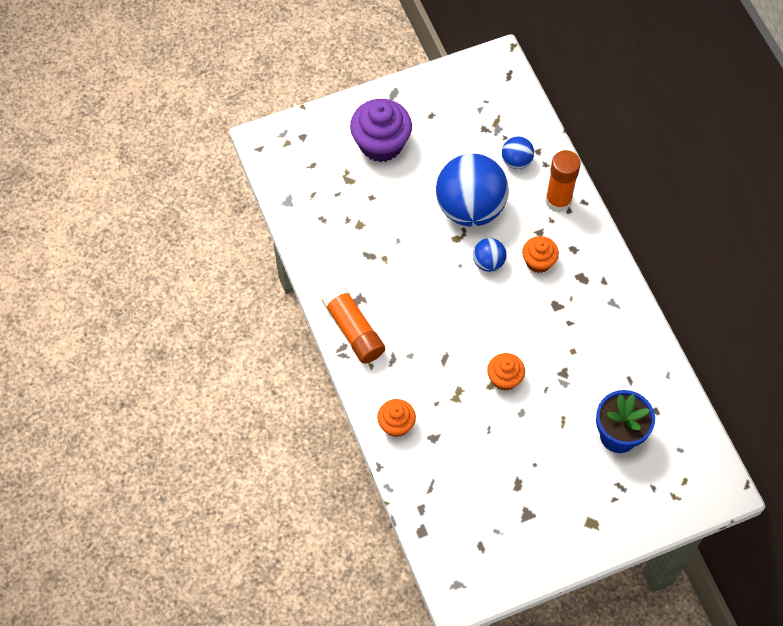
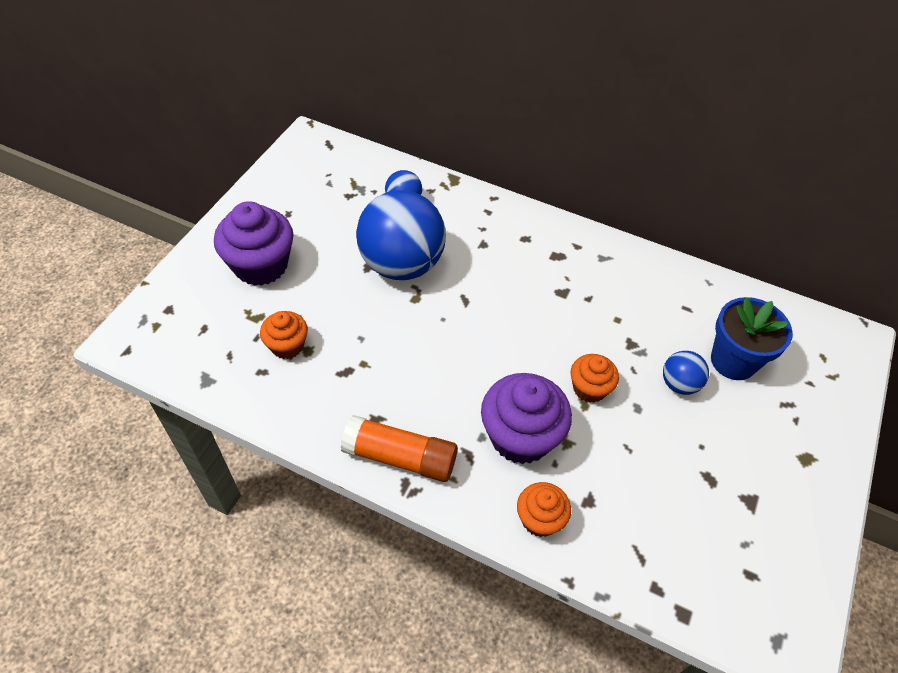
camera: 45 degrees left, 10 degrees down
blue ball [473,238,507,272] -> blue ball moved to [663,351,709,395]
orange cupcake [522,236,559,273] -> orange cupcake moved to [260,311,308,359]
orange glue stick [545,150,581,212] -> none
none -> purple cupcake [481,373,572,464]

